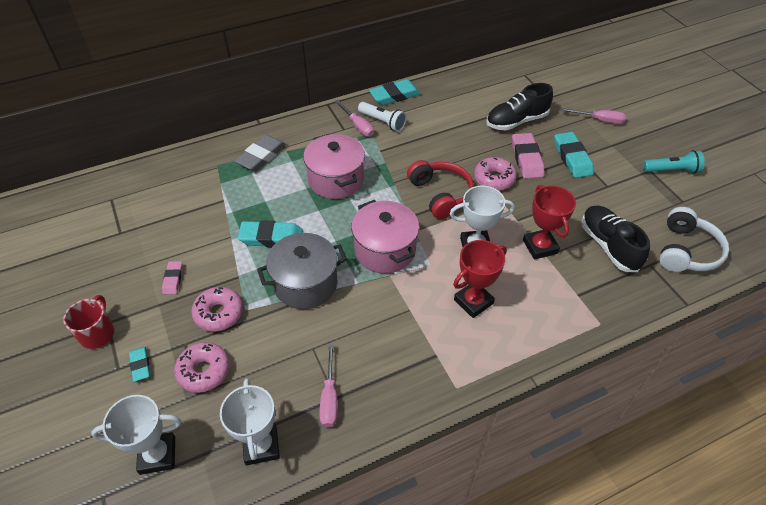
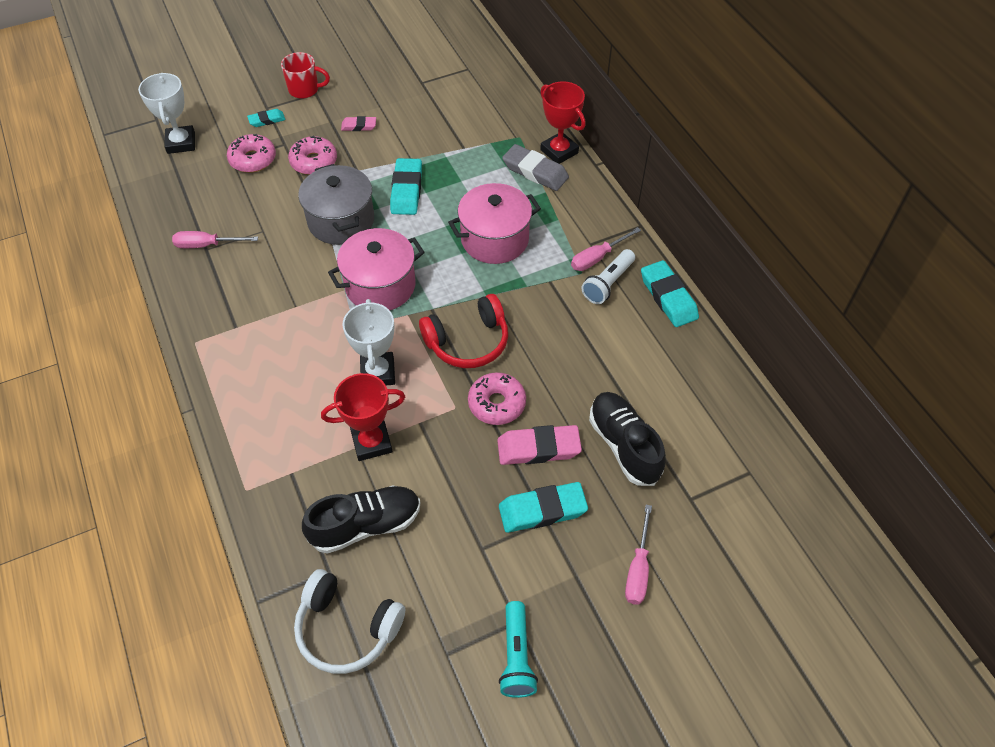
camera: 90 degrees right, 5 degrees up
white trophy [220,379,280,465] -> none
red trophy [453,240,507,318] -> red trophy moved to [540,81,586,164]

